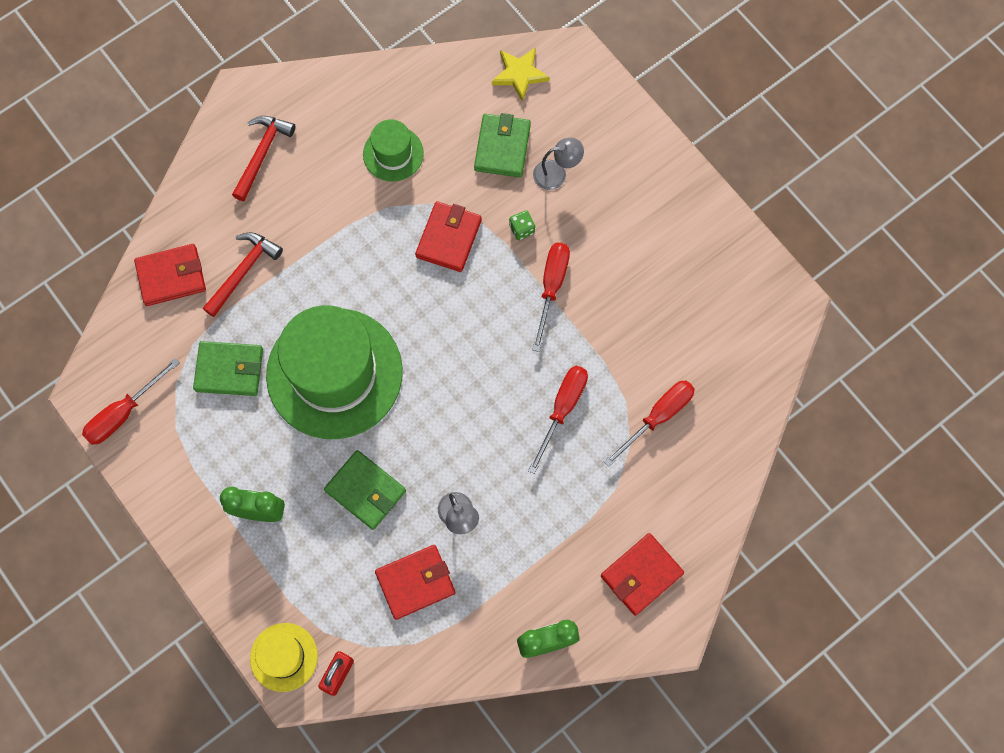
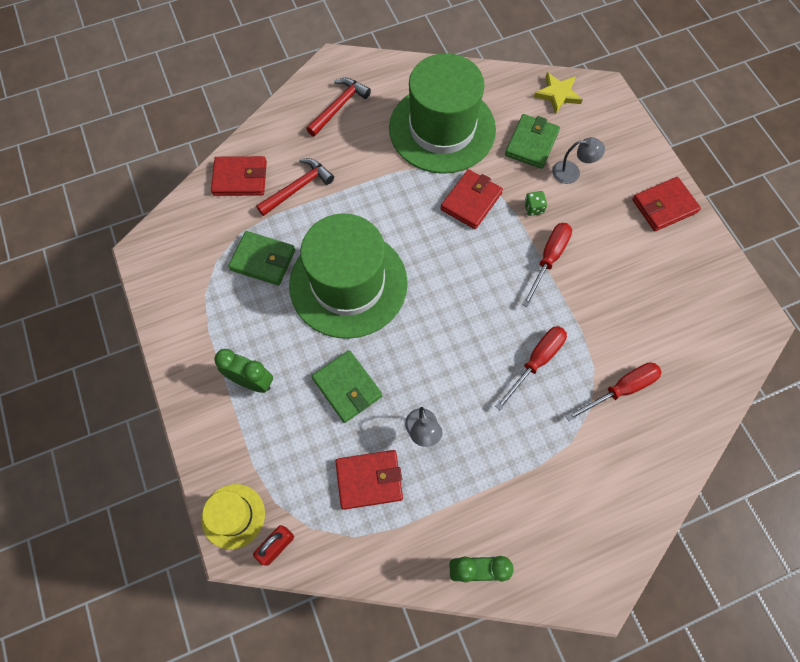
camera: 15 degrees right, 5 degrees down
red screwdriver [82,358,180,445] -> none
green hat [363,119,424,182] -> green hat [389,53,496,174], size x2.14
red wallet [601,533,684,616] -> red wallet moved to [632,177,701,231]

